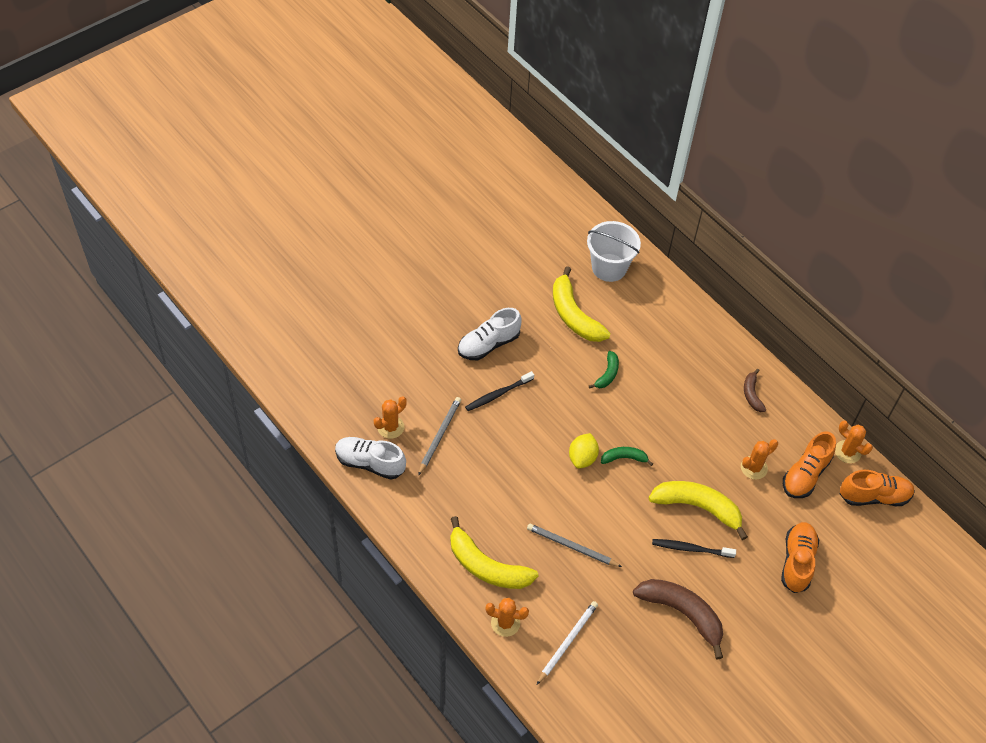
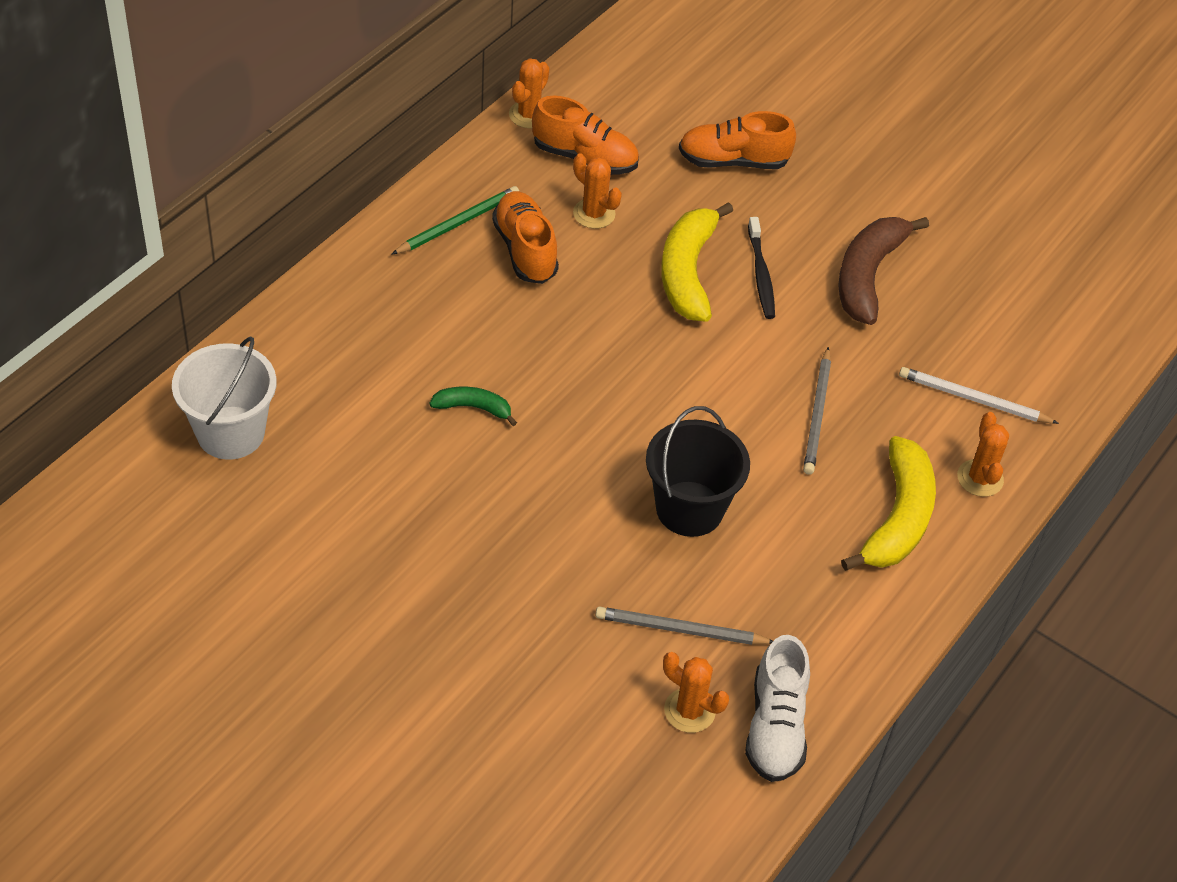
camera: 105 degrees left, 5 degrees down
white shoe [458,308,522,360] -> none
black toothbrush [465,371,534,411] -> none
yellow banana [553,266,610,342] -> none
yellow lemon [569,433,599,469] -> none
green banana [601,447,653,466] -> none
brown banana [744,369,766,412] -> green pencil [391,186,519,255]
orange shoe [840,470,915,506] -> orange shoe moved to [492,191,559,284]
none -> black bucket [646,406,750,537]

